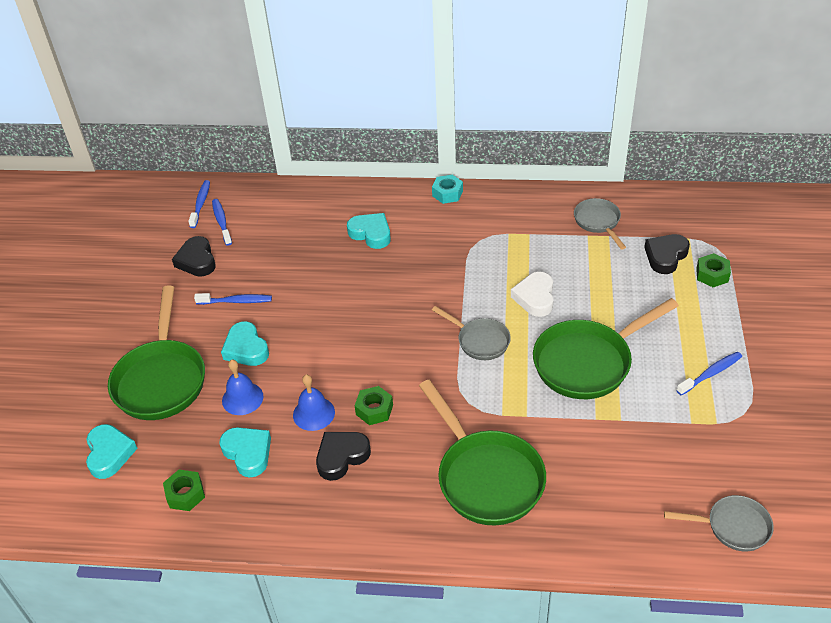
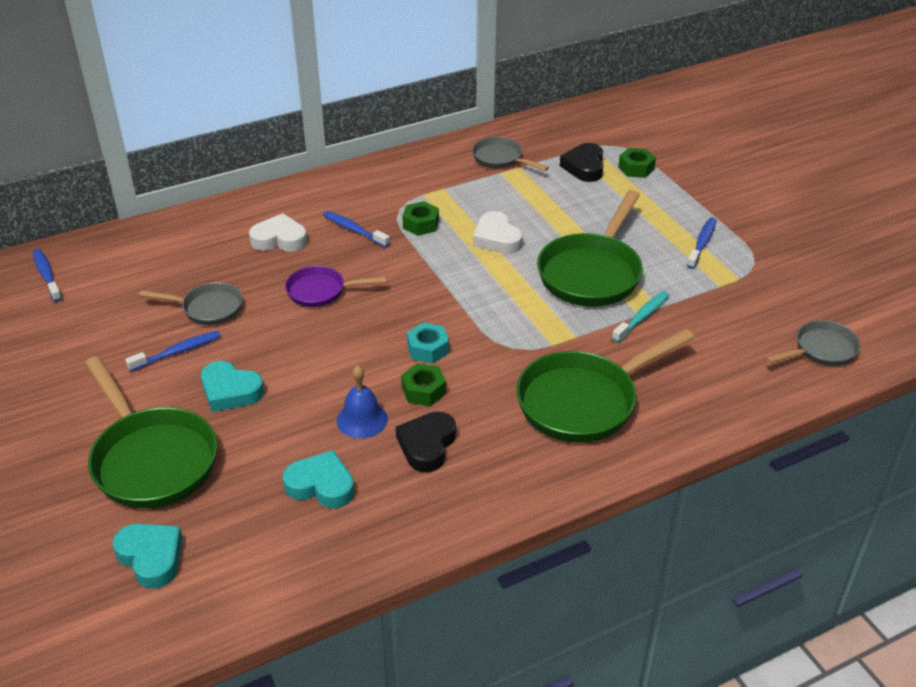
camera: 35 degrees left, 5 degrees down
green nut [163,470,205,511] -> green nut moved to [402,201,439,236]
black heart [172,236,216,277] -> none
blue toothbrush [212,199,232,246] -> blue toothbrush moved to [323,211,390,248]
blue bell [222,360,263,415] -> none
turquoise heart [347,213,391,249] -> white heart [249,213,307,252]
green pan [419,380,546,525] -> green pan turned 120 degrees clockwise [516,328,694,443]
turquoise nut [432,175,463,204] -> turquoise nut moved to [407,322,449,364]
grey pan [432,306,511,360] -> grey pan moved to [139,282,242,325]
none -> purple pan [285,266,387,307]
none -> turquoise toothbrush [612,291,669,343]

